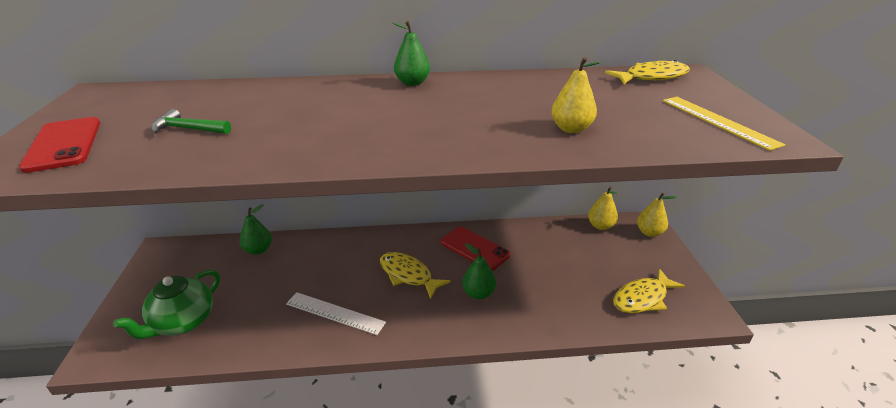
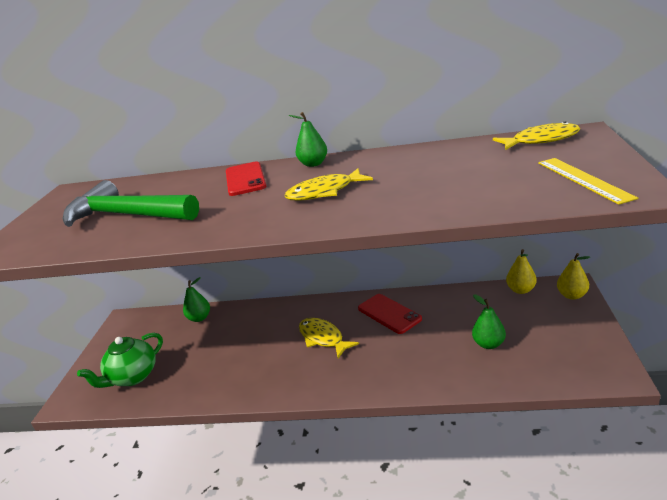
camera: 15 degrees right, 5 degrees down
red phone [19,117,100,173] -> red phone moved to [226,162,267,196]
green hammer [151,109,231,134] -> green hammer [62,180,199,227], size x2.33
white ruler [286,292,386,335] -> none
green pear [462,243,496,299] -> green pear moved to [472,294,506,349]
yellow pear [551,57,601,133] -> none
yellow fish [613,268,685,313] -> yellow fish moved to [285,168,373,201]

